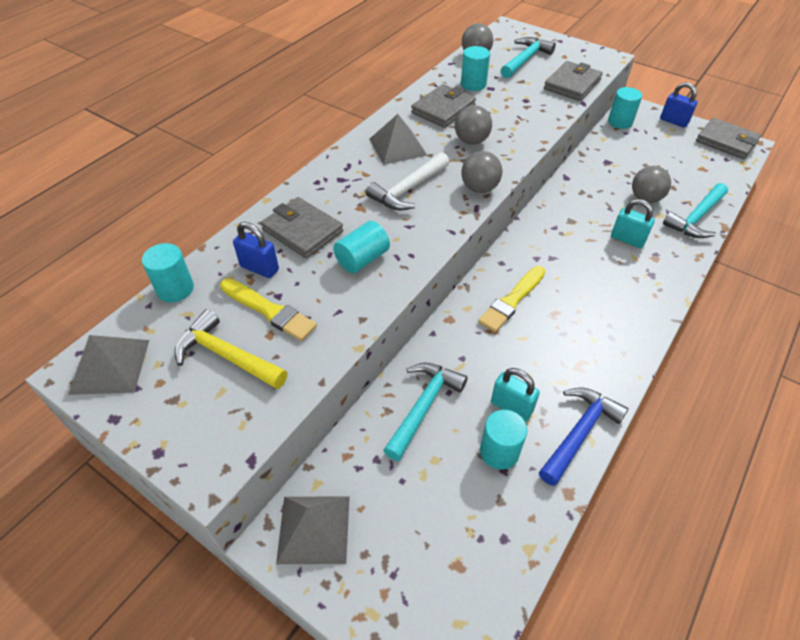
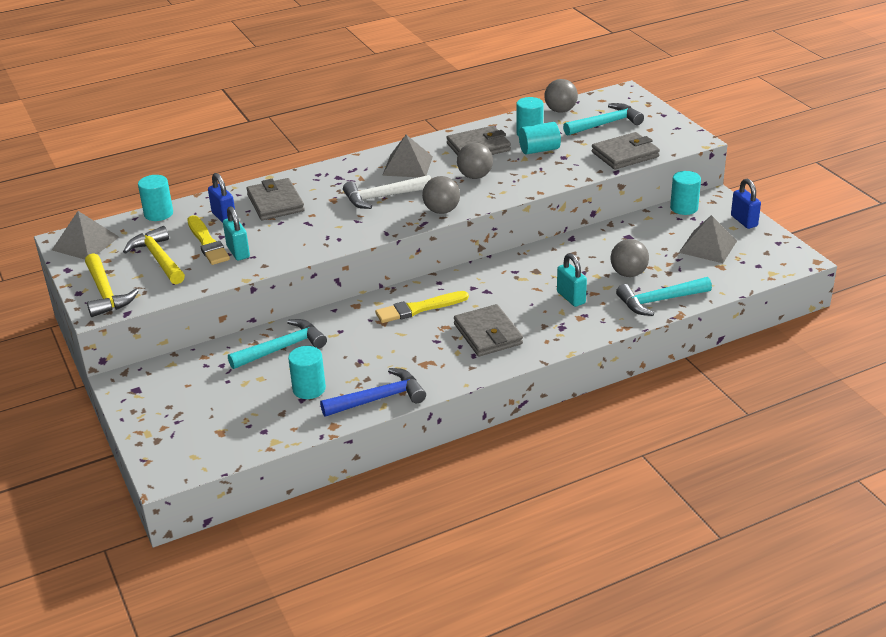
camera: 30 degrees right, 15 degrees down
grey pyramid [276,496,350,564] -> grey pyramid moved to [679,215,737,263]
turquoise cylinder [333,221,390,273] -> turquoise cylinder moved to [519,122,561,155]
turquoise padlock [491,368,540,422] -> turquoise padlock moved to [223,206,250,260]
grey wallet [696,118,761,159] -> grey wallet moved to [454,304,523,356]
none -> yellow hammer [85,253,139,317]

